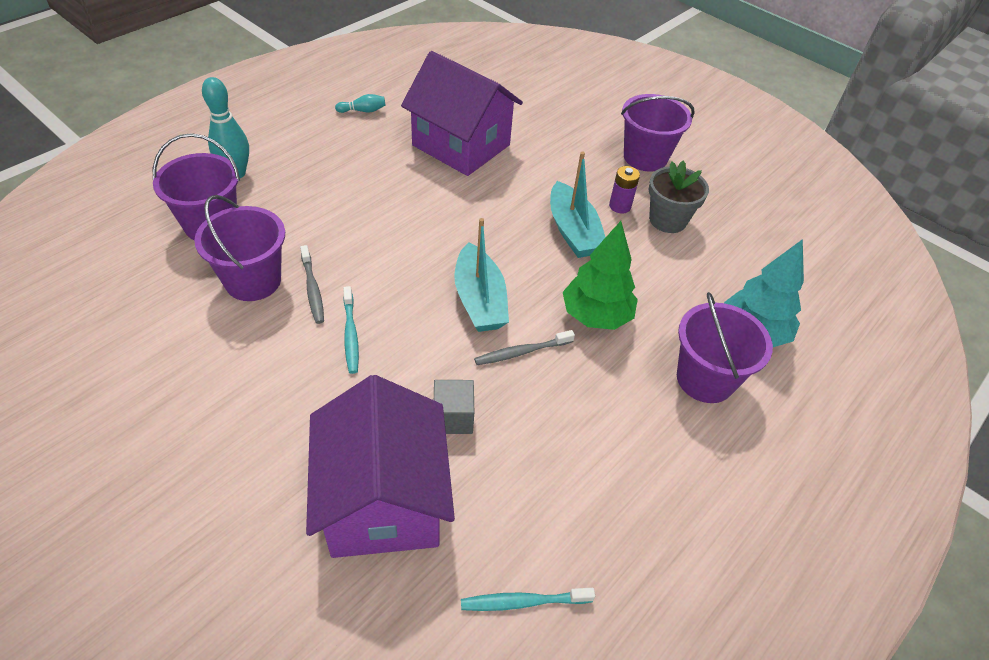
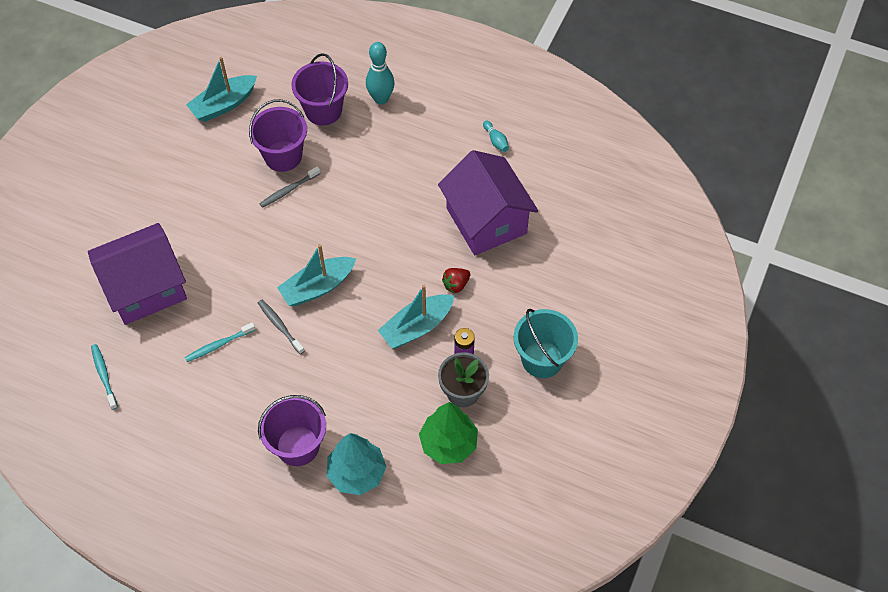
camera: 75 degrees right, 10 degrees up
turquoise toothbrush [343,286,359,374] -> turquoise toothbrush moved to [185,322,255,362]
purple house [401,51,523,176] -> purple house turned 45 degrees counterclockwise [438,150,538,255]
grey cube [434,380,474,434] -> none
green tree [563,221,638,330] -> green tree moved to [419,402,478,464]
purple bucket [621,94,695,172] -> turquoise bucket [513,309,578,378]
none -> turquoise boat [186,57,257,122]
none -> red strawberry [442,268,470,293]

